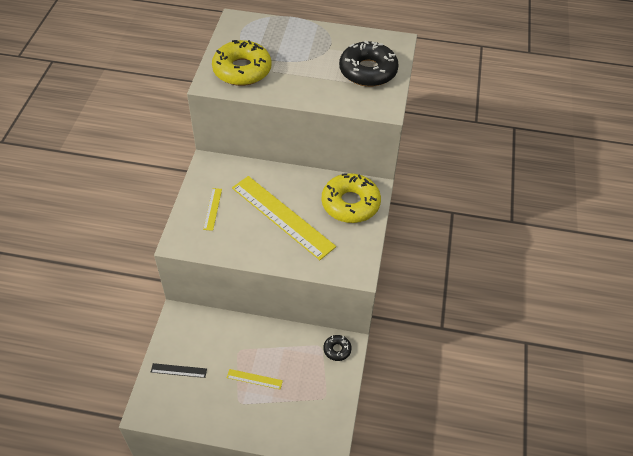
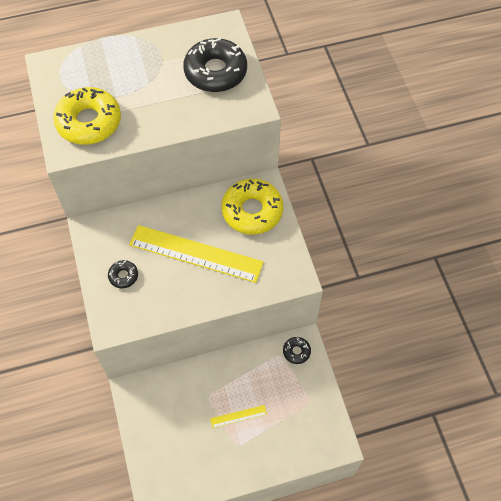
camera: 25 degrees left, 10 degrees up
black ruler [151,363,207,378] -> none
yellow ruler [203,188,222,231] -> black donut [108,260,138,288]

